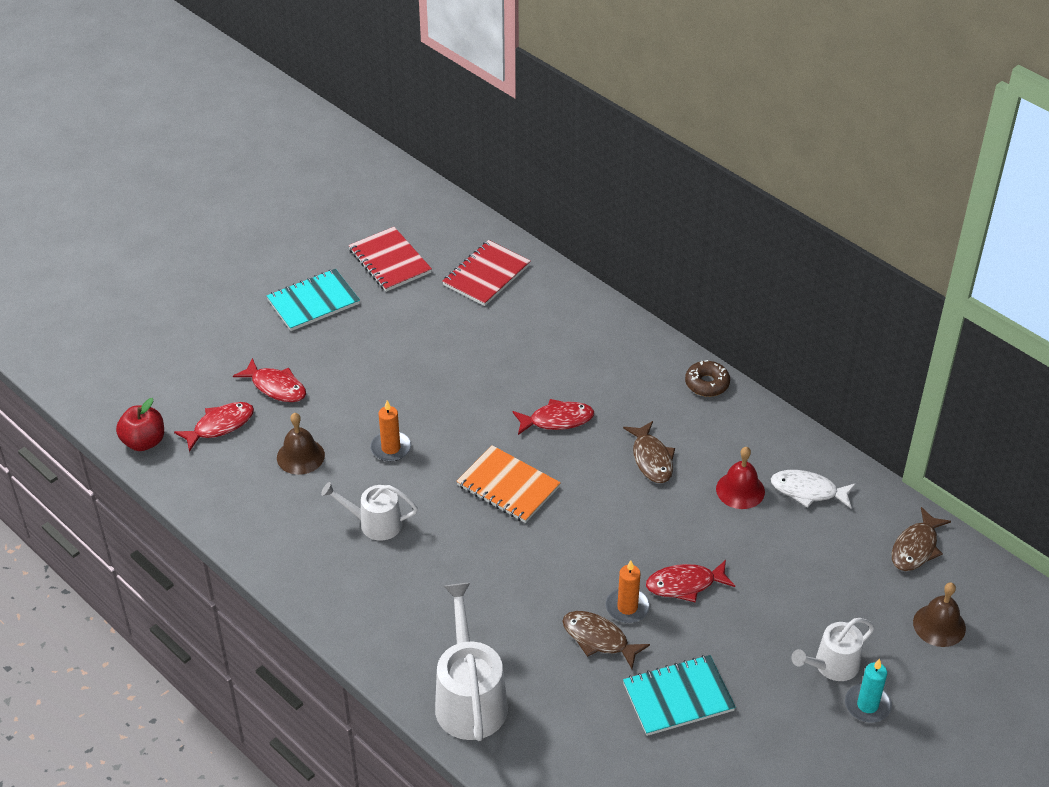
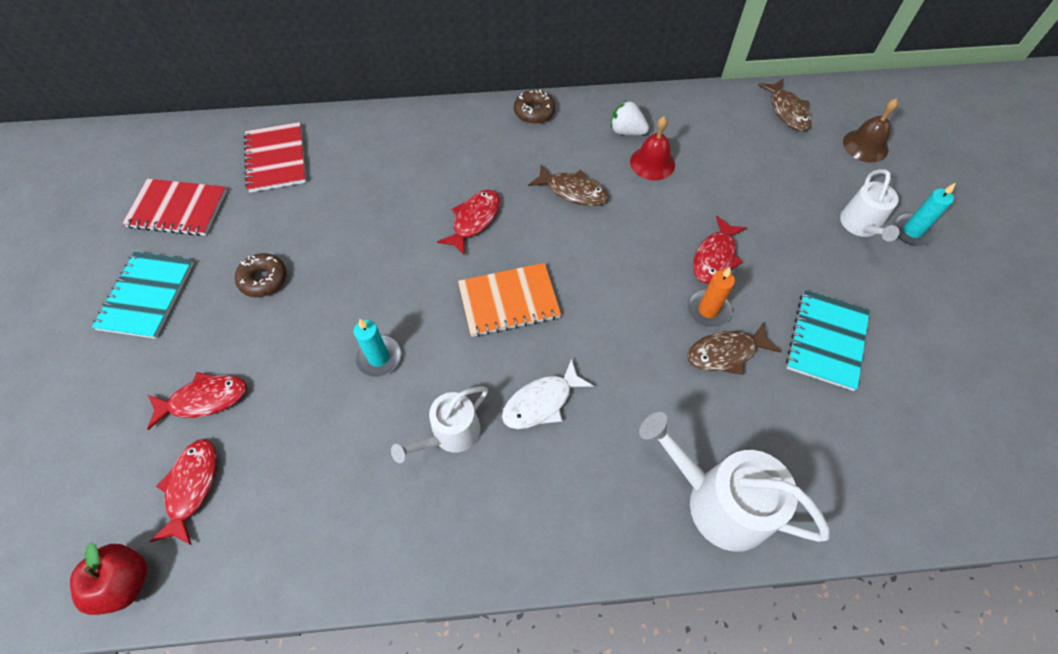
camera: 50 degrees left, 15 degrees up
brown bell [277,413,325,475] -> none
orange candle [370,400,411,462] -> turquoise candle [354,319,401,377]
white fish [771,470,856,508] -> white fish moved to [502,358,594,429]
none -> brown donut [235,253,287,297]
none -> white strawberry [611,101,649,135]

